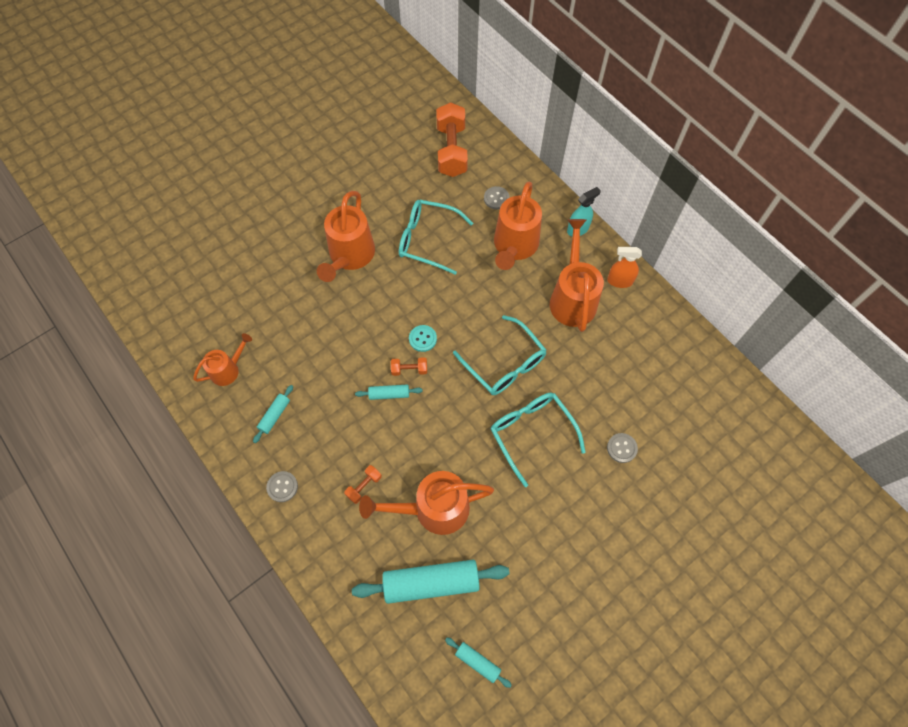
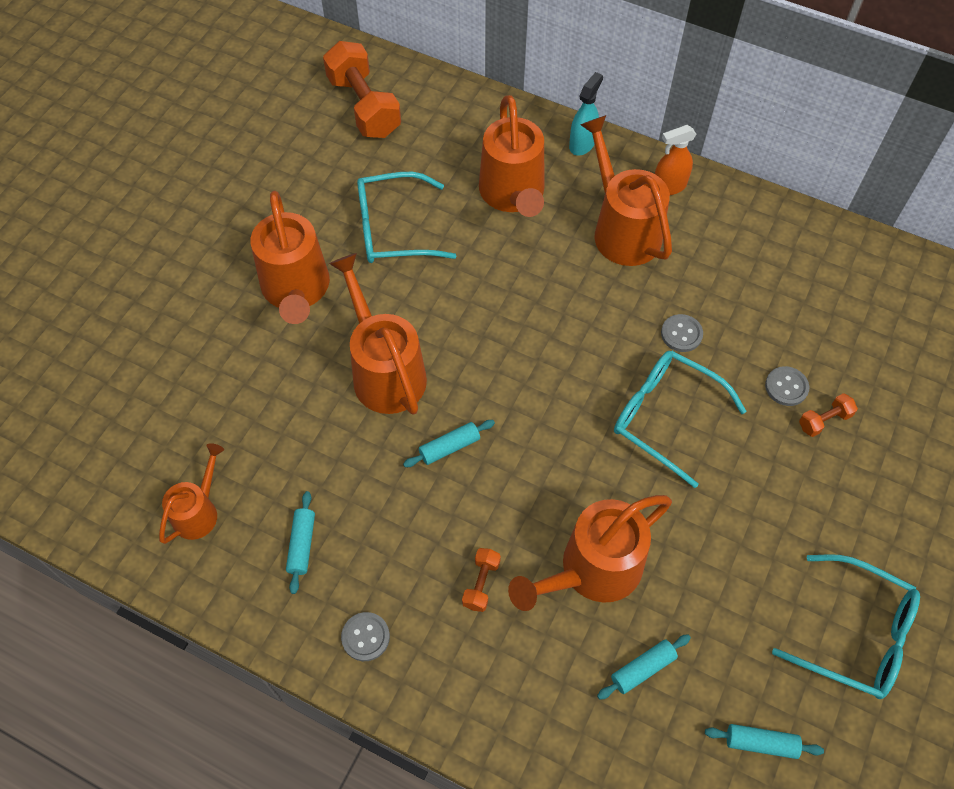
camera: 25 degrees left, 5 degrees down
turquoise rolling pin [352,560,510,604] -> turquoise rolling pin [597,634,691,700], size x0.48
orange dumbbell [391,357,427,376] -> orange dumbbell moved to [799,393,858,437]
turquoise button [409,325,437,352] -> none
turquoise glasses [453,315,547,395] -> turquoise glasses moved to [772,554,920,699]
grey button [484,186,510,209] -> grey button moved to [661,314,703,352]
none -> orange watering can [329,253,427,415]

